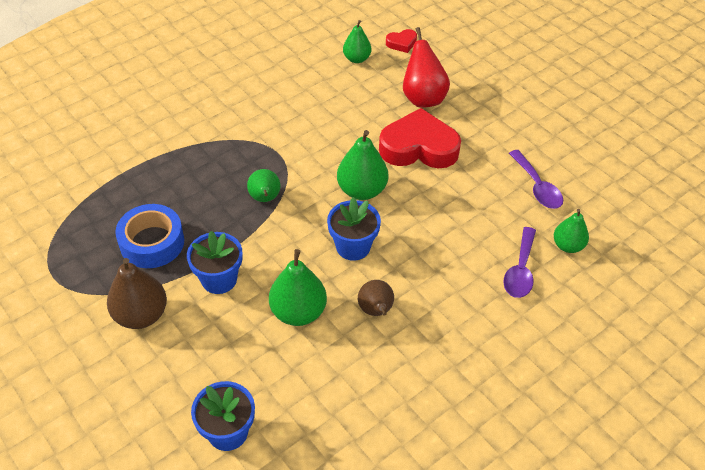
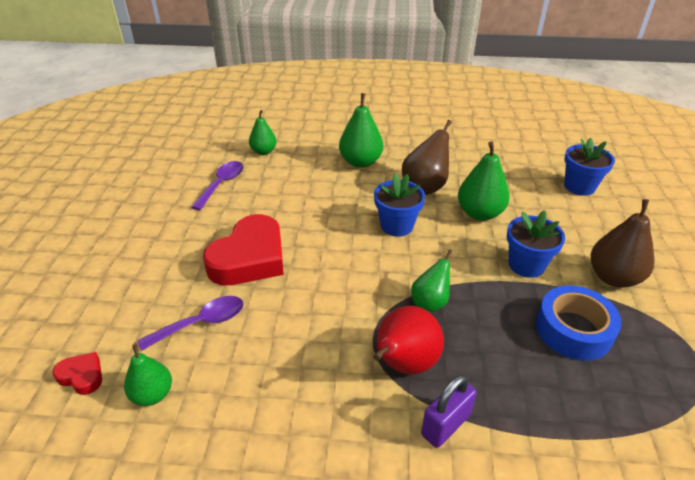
camera: 135 degrees left, 10 degrees down
green pear [337,130,388,200] -> green pear moved to [339,93,383,168]
brown pear [358,280,394,316] -> brown pear [402,120,452,195], size x1.56
red heart [379,108,461,169] -> red heart turned 105 degrees counterclockwise [203,214,284,285]
red pear [403,27,450,108] -> red pear moved to [373,306,444,375]
purple spoon [503,227,536,298] -> purple spoon moved to [138,296,244,351]
none -> purple padlock [421,375,477,448]

